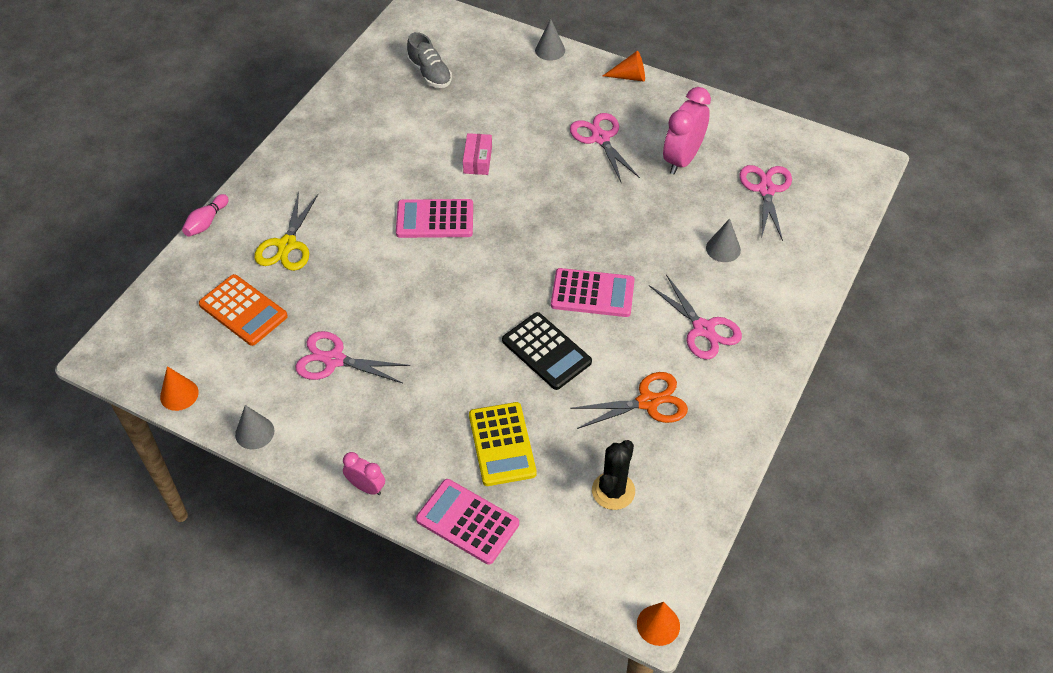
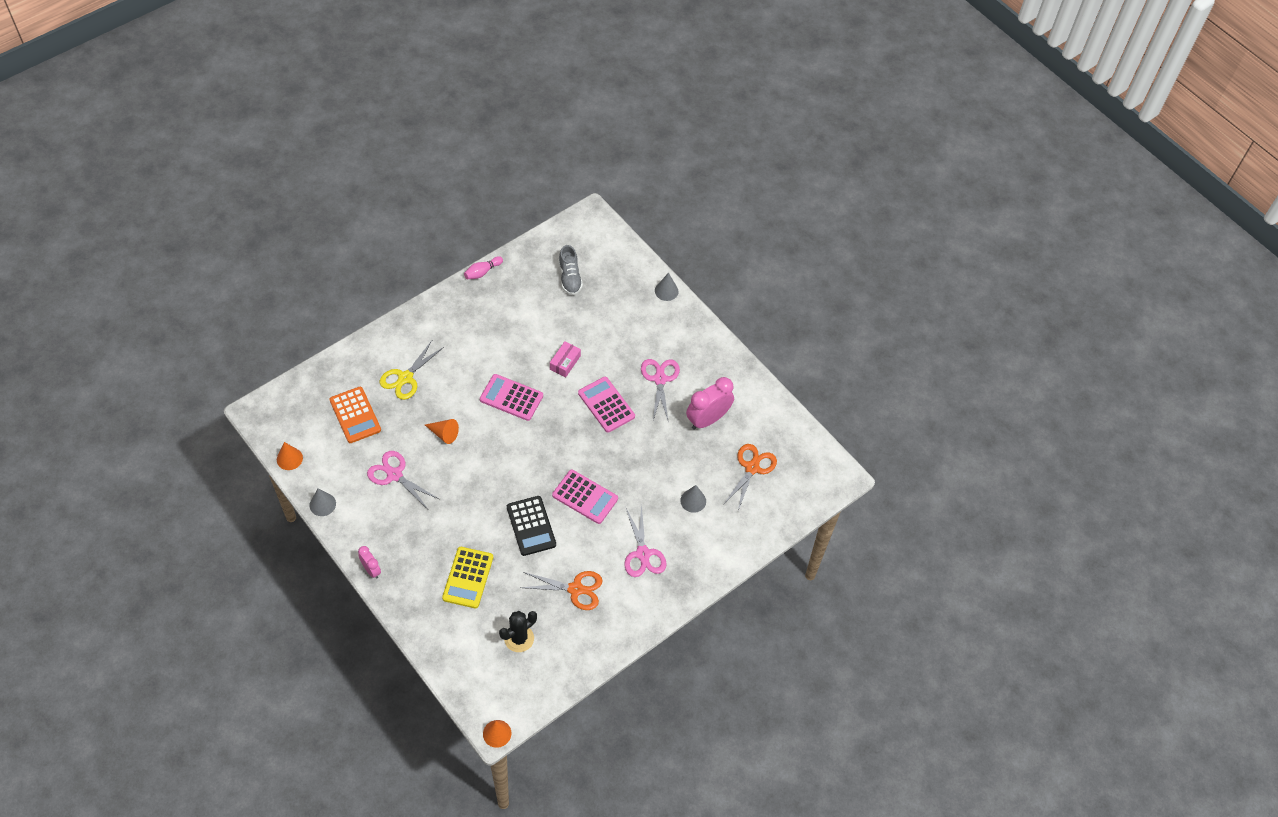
camera: 20 degrees right, 5 degrees up
pink bowling pin [182,194,229,237] -> pink bowling pin moved to [464,256,503,279]
pink calculator [416,479,519,565] -> pink calculator moved to [578,377,635,433]
orange cone [603,51,645,82] -> orange cone moved to [425,419,459,444]
pink scissors [739,165,792,241] -> orange scissors [723,444,777,510]

